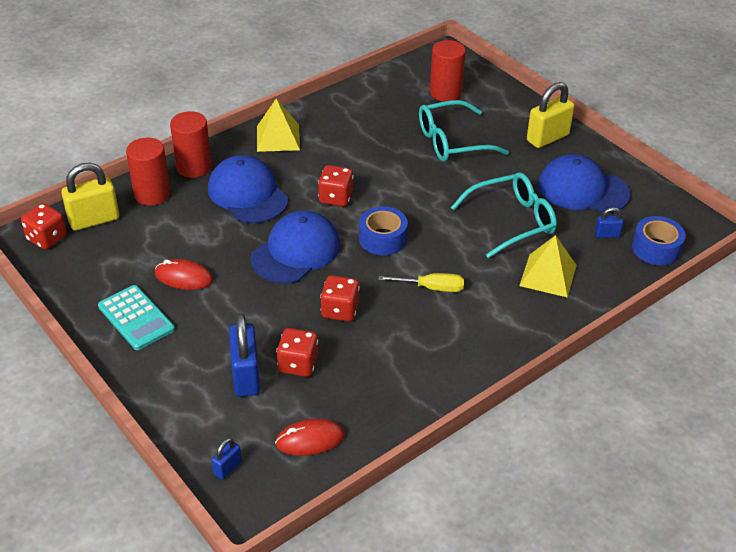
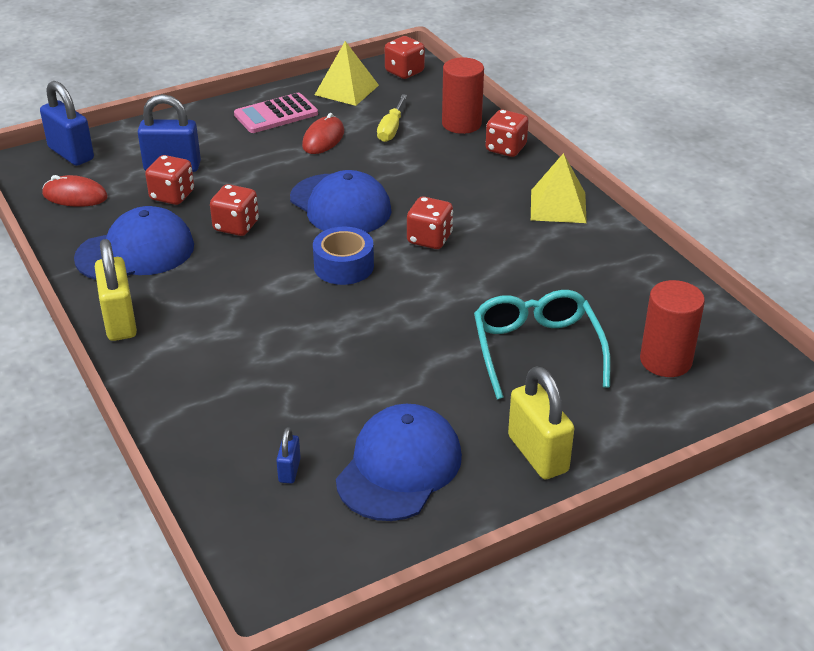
camera: 100 degrees right, 5 degrees down
yellow padlock [61,163,119,231] -> yellow padlock moved to [95,239,137,341]
turquoise calculator [98,285,175,350] -> pink calculator [234,93,318,133]
red cylinder [170,111,212,178] -> red dice [486,110,529,157]
blue cap [208,155,288,223] -> blue cap moved to [74,206,194,280]
blue padlock [212,438,242,480] -> blue padlock [40,81,94,166], size x2.00
red mouse [275,419,345,456] -> red mouse turned 75 degrees counterclockwise [42,175,108,207]
yellow screwdriver [378,273,464,292] -> yellow screwdriver moved to [377,94,407,142]
turquoise glasses [451,172,557,258] -> none
yellow pyramid [519,235,577,298] -> yellow pyramid moved to [315,41,379,106]
blue tape [632,216,686,265] -> none

